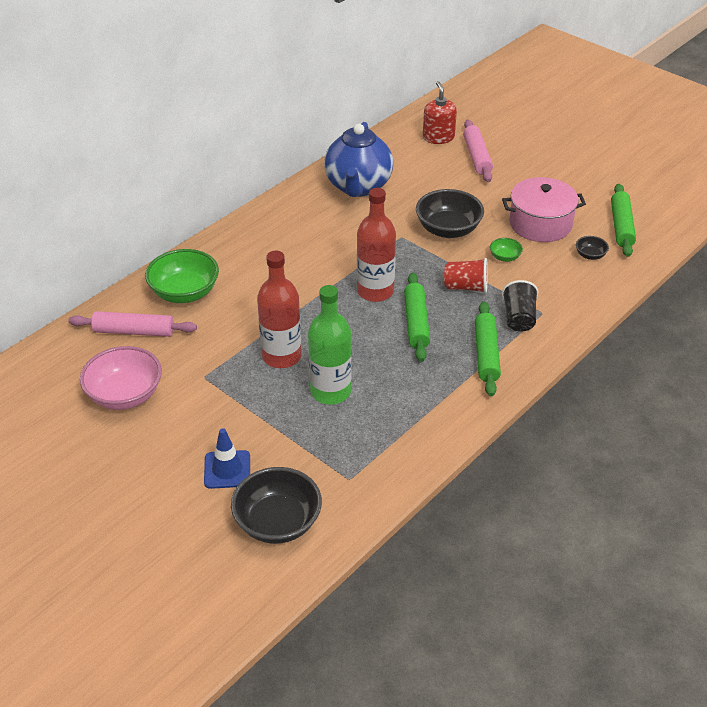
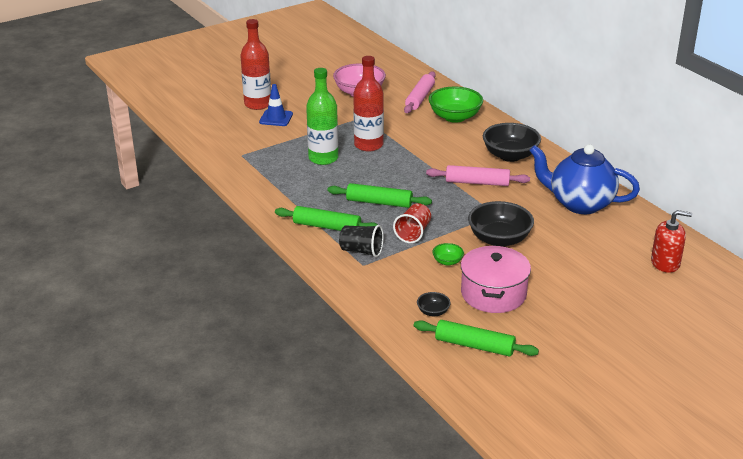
camera: 105 degrees right, 10 degrees down
black bowl [231,467,322,544] -> black bowl moved to [483,123,541,162]
red bottle [357,188,396,302] -> red bottle moved to [240,19,271,110]
pink rolling pin [463,120,493,182] -> pink rolling pin moved to [426,165,530,186]

